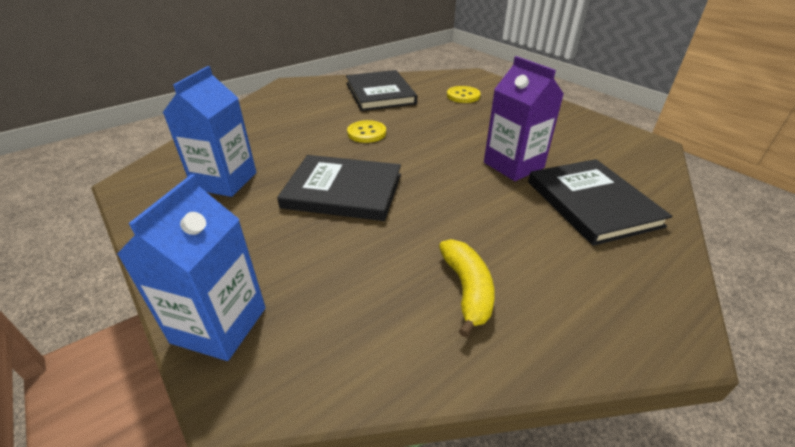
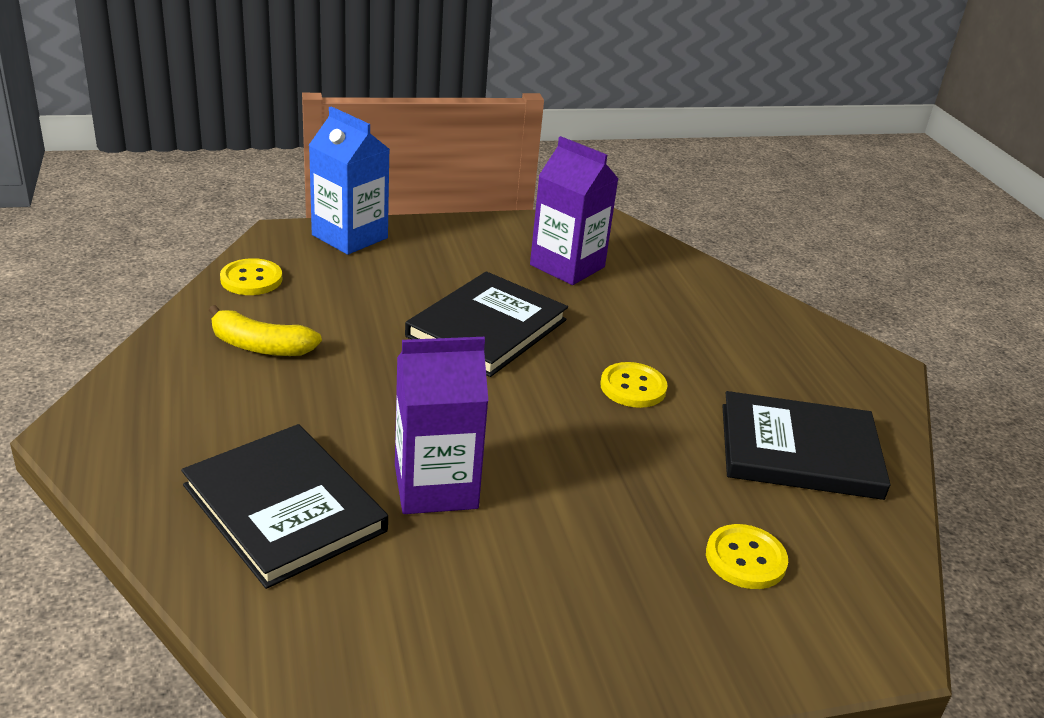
camera: 110 degrees right, 5 degrees down
blue carton [162,66,257,197] -> purple carton [530,136,618,285]
black book [528,159,673,246] -> black book turned 45 degrees clockwise [181,424,388,589]
none -> yellow button [220,258,282,295]

